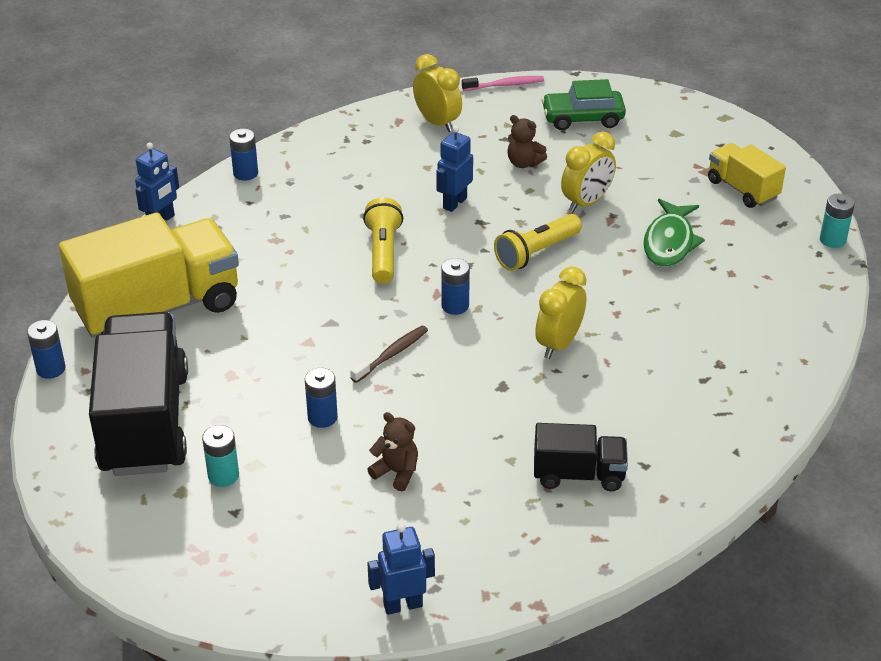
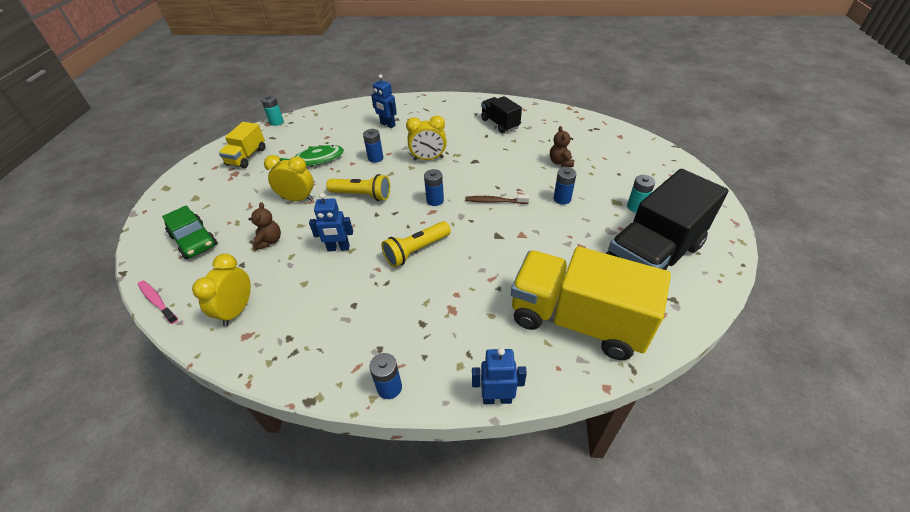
camera: 125 degrees left, 5 degrees up
blue battery [27,320,66,379] -> blue battery moved to [363,129,383,163]
blue robot [367,523,435,615] -> blue robot moved to [371,74,397,128]

